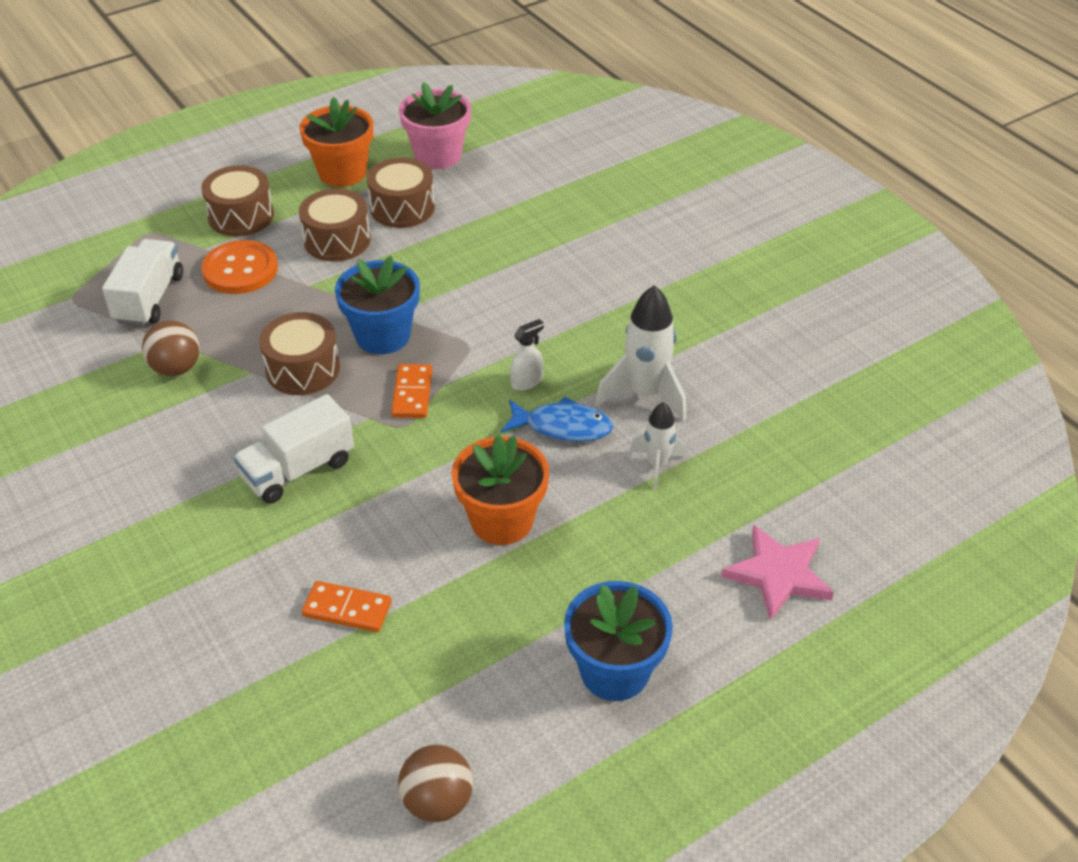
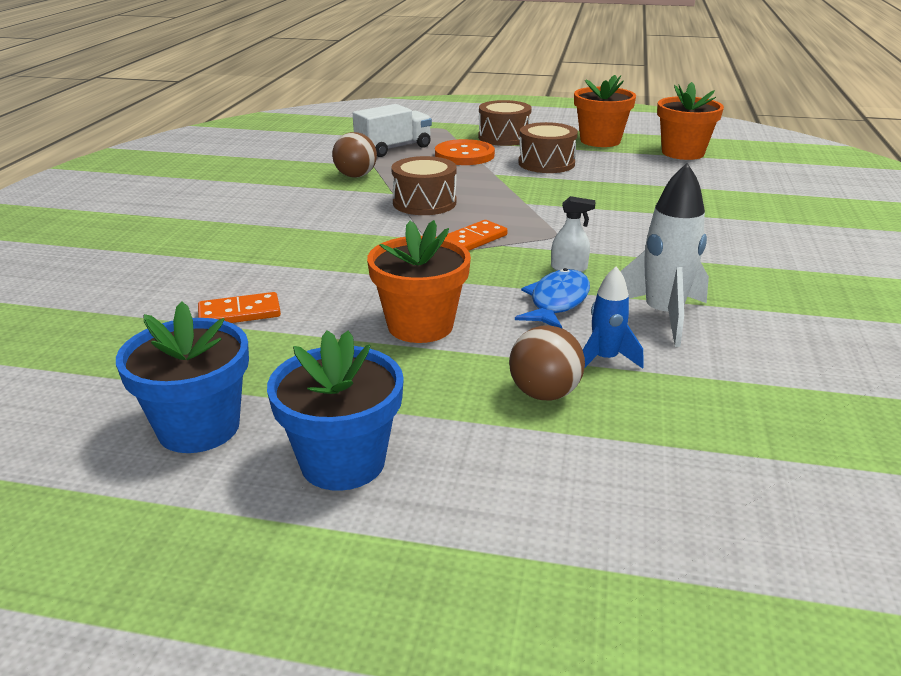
camera: 45 degrees right, 15 degrees down
white truck [233,394,354,504] -> none
orange domino [302,581,392,632] -> orange domino turned 75 degrees counterclockwise [198,292,281,323]
blue flower pot [335,256,420,354] -> blue flower pot moved to [116,302,249,453]
brown drum [367,158,435,228] -> none
brown ball [398,745,473,822] -> brown ball moved to [509,325,585,401]
pink flower pot [399,82,471,169] -> orange flower pot [657,82,724,160]
blue fish [501,396,613,442] -> blue fish turned 120 degrees counterclockwise [515,268,590,328]
white rocket [630,402,687,489] -> blue rocket [583,266,644,369]
pink star [721,525,834,621] -> none

